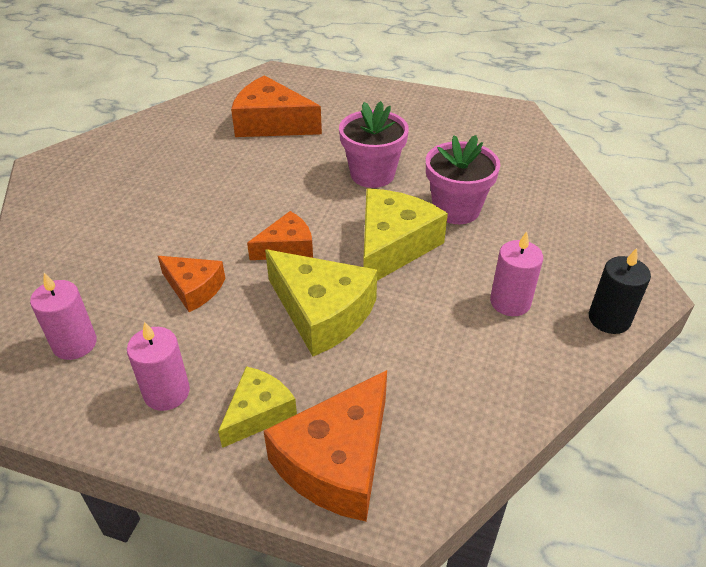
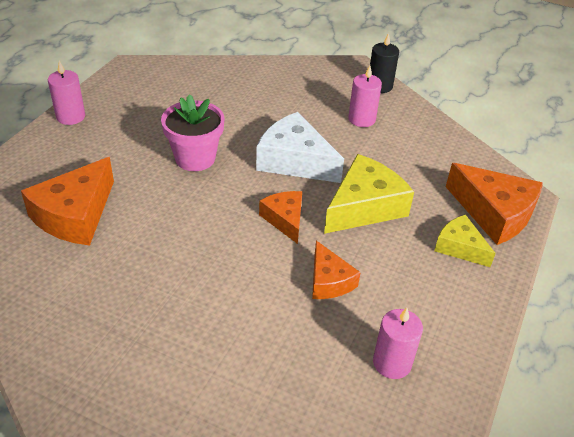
camera: 85 degrees left, 0 degrees up
pink candle [127,321,190,411] -> pink candle moved to [48,61,85,125]
orange cheese [158,256,226,312] -> orange cheese turned 120 degrees clockwise [312,241,361,299]
yellow cheese [363,188,448,281] -> white cheese [256,112,344,183]
pink flower pot [426,135,501,224] -> none

